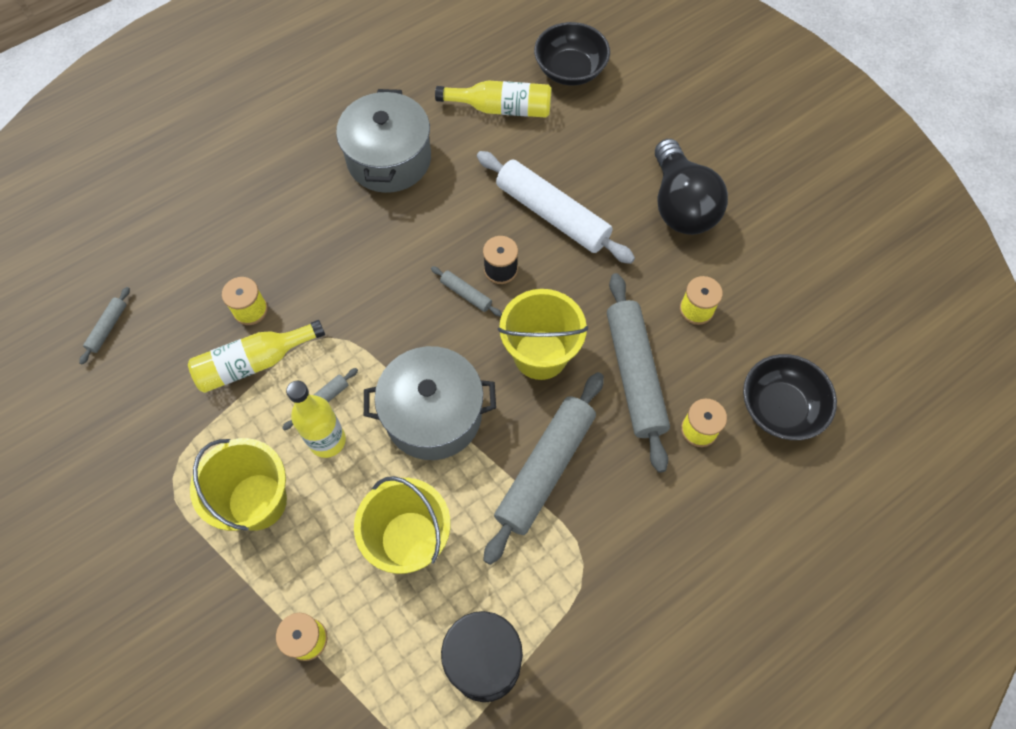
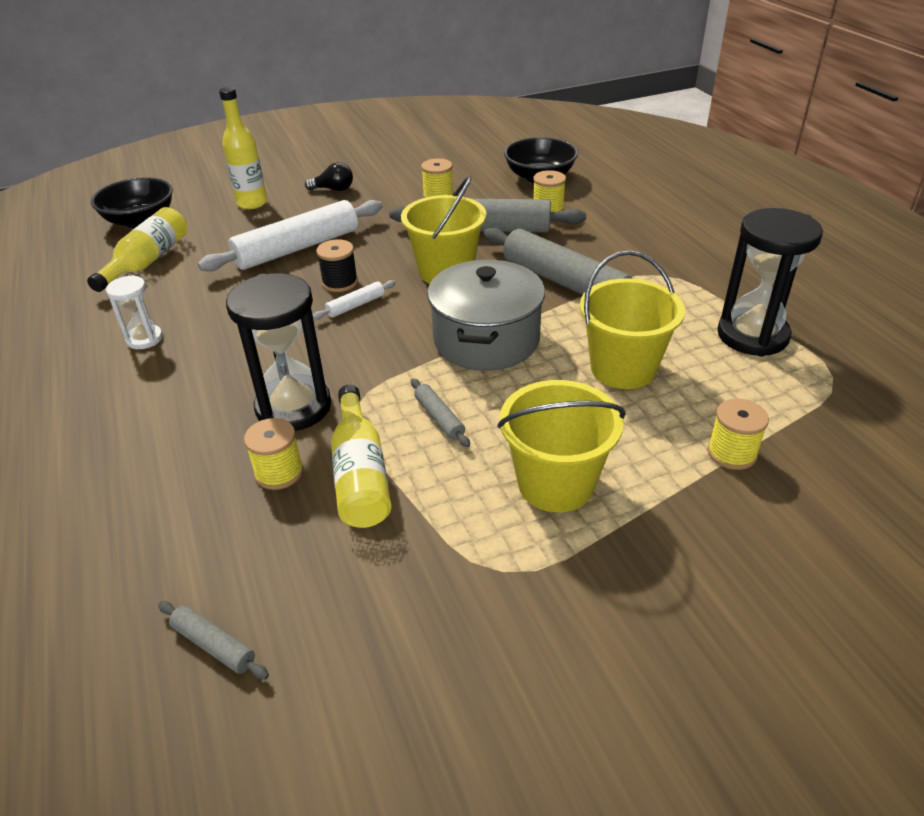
camera: 75 degrees left, 25 degrees down
yellow bottle [286,381,346,458] -> yellow bottle moved to [219,87,267,209]
grey pot [336,89,431,193] -> white hourglass [106,275,163,349]
grey rolling pin [431,266,502,316] -> white rolling pin [313,280,396,319]
black light bulb [655,139,728,235] -> black light bulb [305,162,353,191], size x0.46
none -> black hourglass [226,273,331,431]

